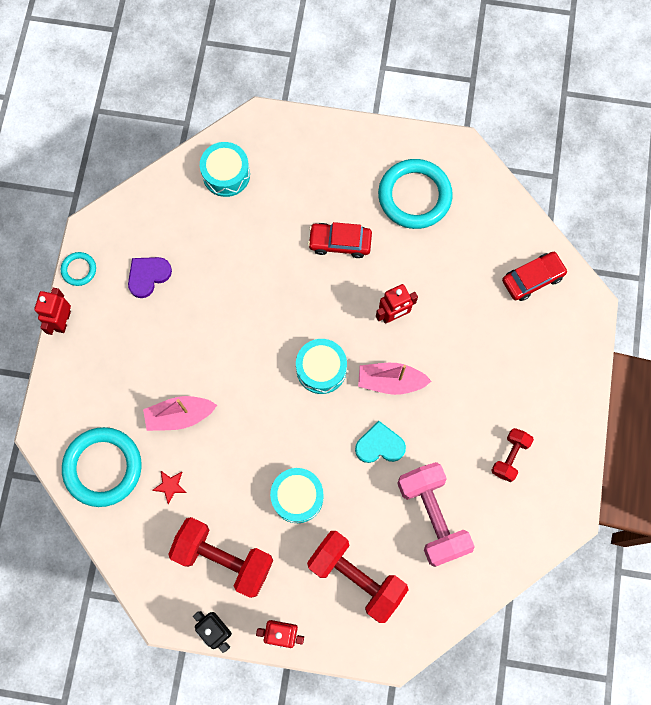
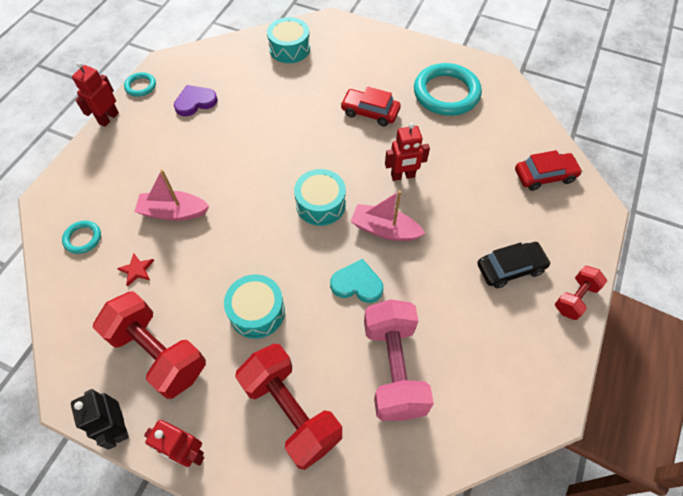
camera: 15 degrees right, 15 degrees down
turquoise ring [62,427,142,507] -> turquoise ring [62,221,101,254], size x0.47
red dumbbell [491,428,534,482] -> red dumbbell moved to [555,266,607,320]
none -> black car [477,242,551,288]

